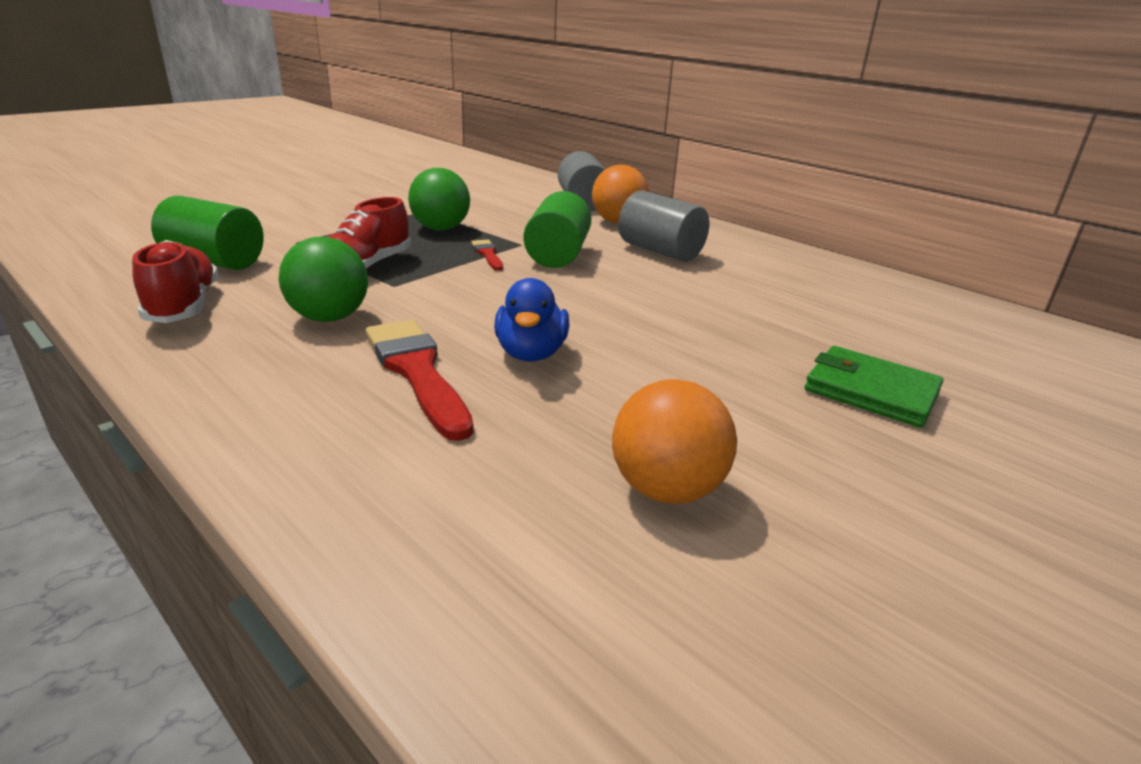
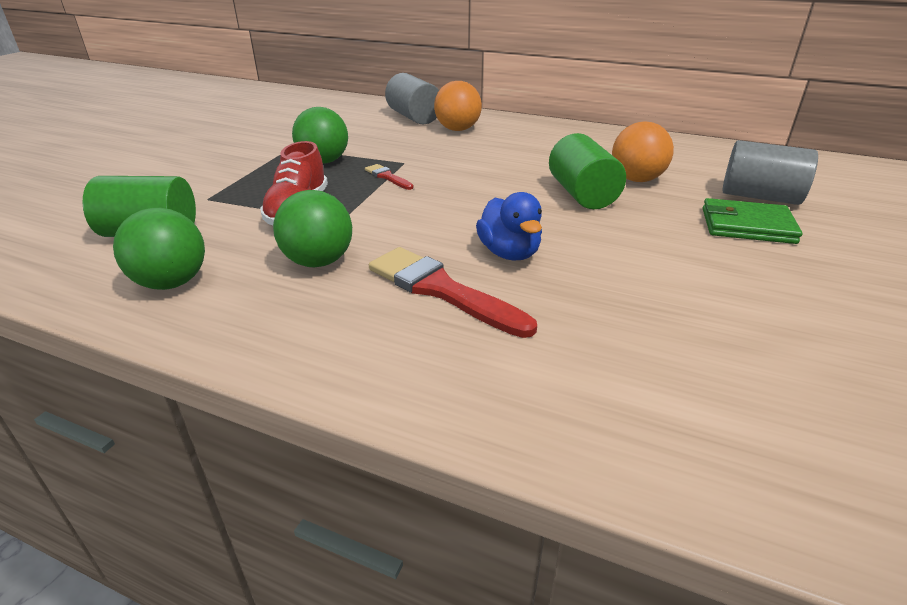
camera: 20 degrees left, 5 degrees up
red shoe [132,240,219,323] -> green ball [113,208,205,290]
green cylinder [523,191,591,268] -> green cylinder moved to [549,133,626,209]
orange ball [612,379,737,504] -> orange ball moved to [612,121,674,182]
grey cylinder [618,190,709,262] -> grey cylinder moved to [722,140,818,205]

